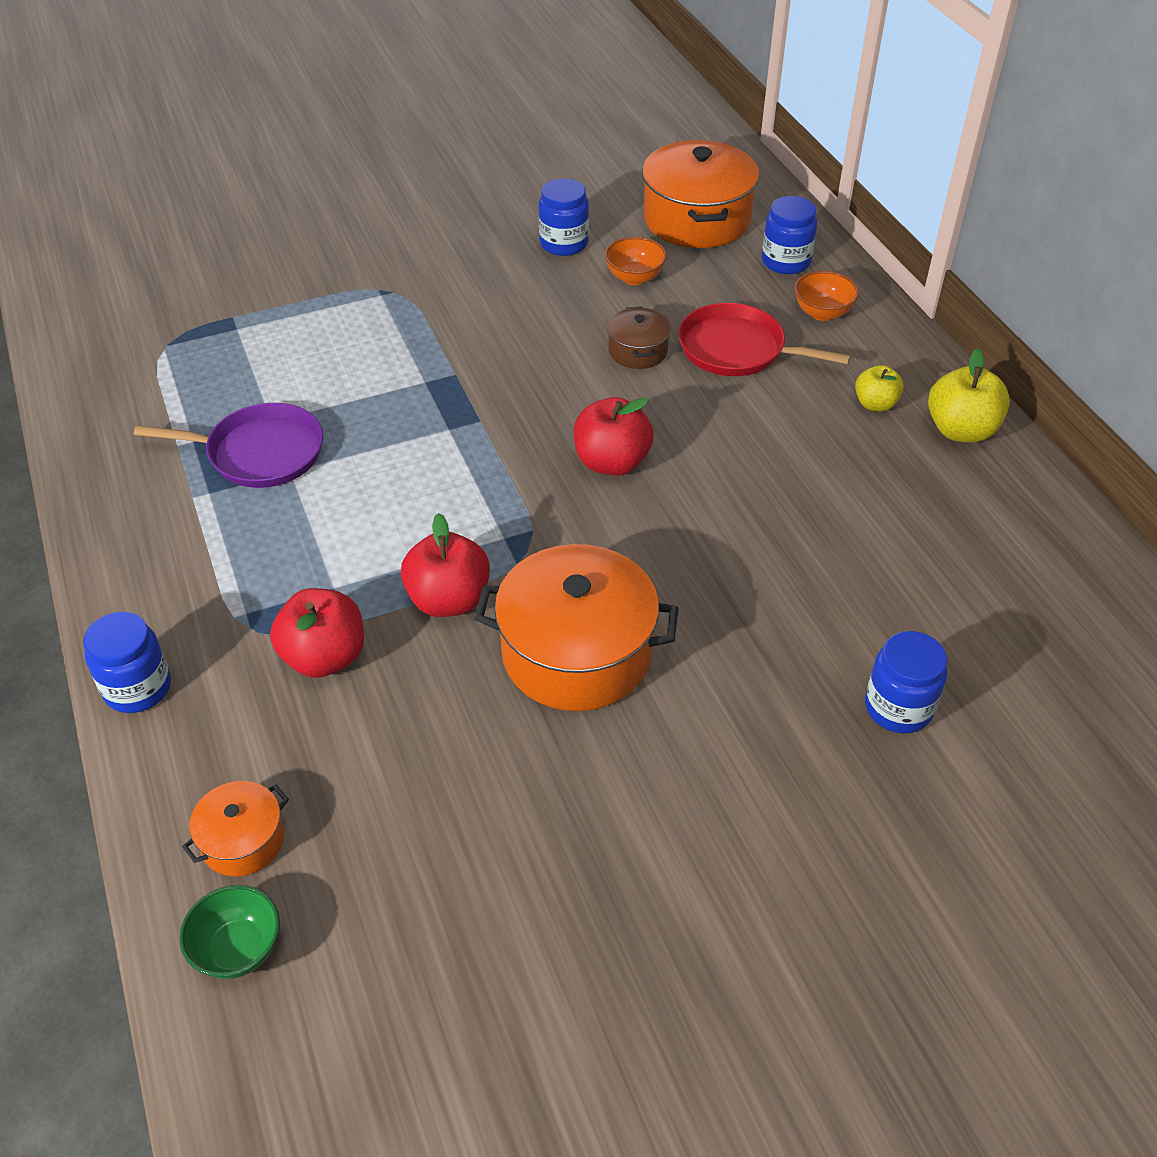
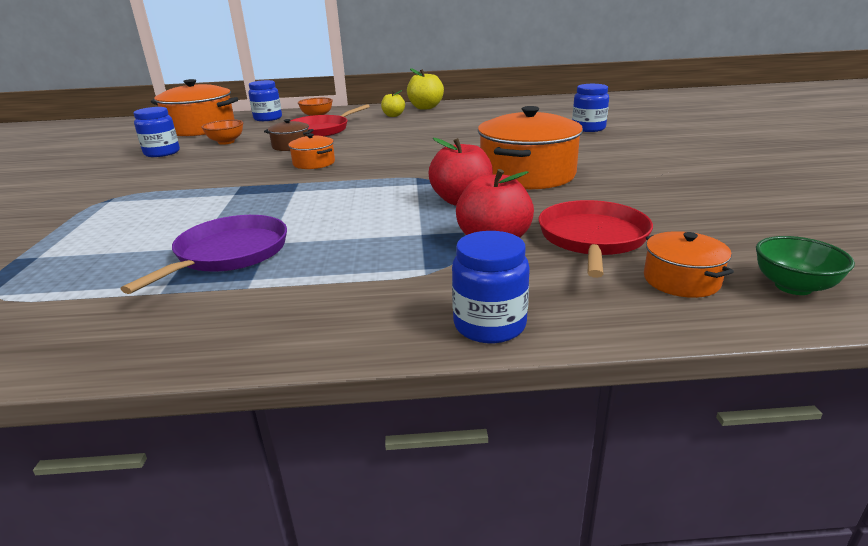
camera: 70 degrees left, 20 degrees down
red apple [574,397,654,476] -> none
none -> orange pot [288,133,335,169]
none -> red pan [539,200,653,278]

